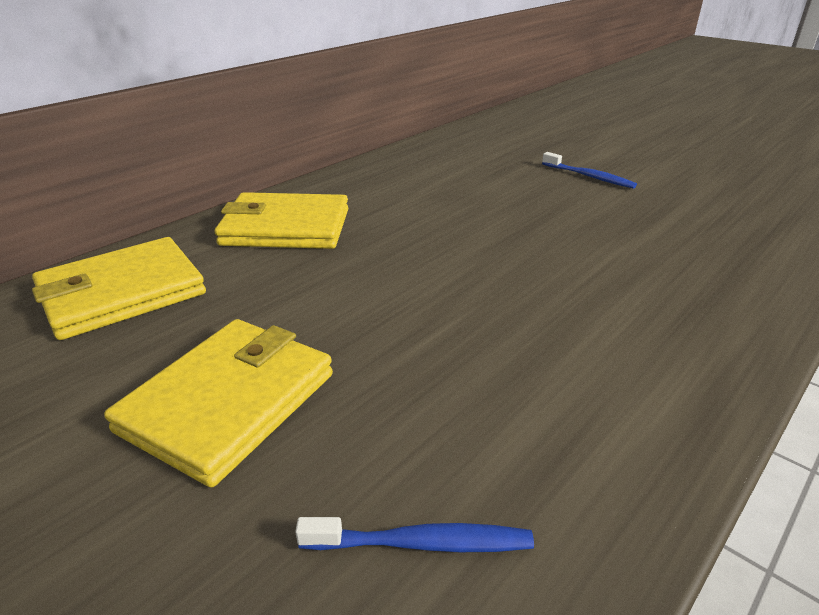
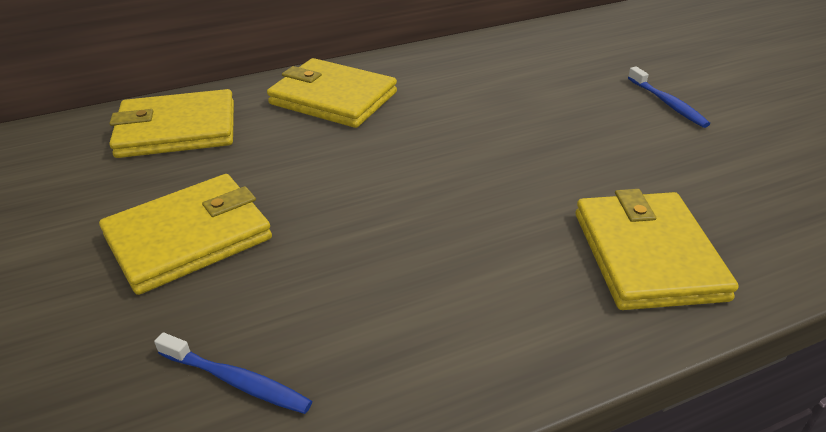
camera: 25 degrees right, 5 degrees up
none -> yellow wallet [576,189,739,310]

